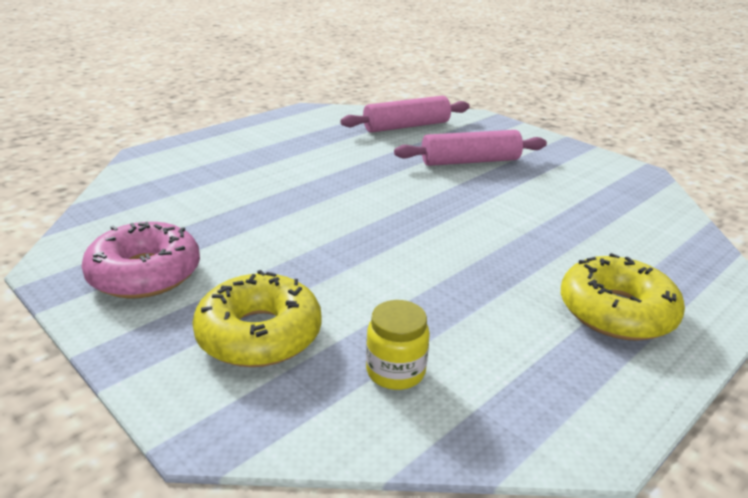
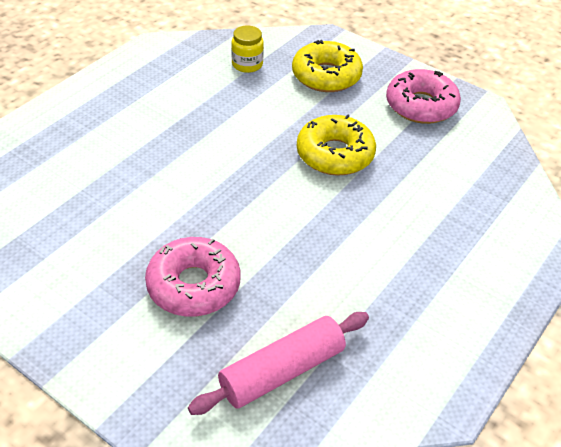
camera: 170 degrees right, 15 degrees up
pink rolling pin [394,130,547,166] -> pink donut [145,237,241,317]
yellow donut [561,253,685,341] -> yellow donut moved to [297,114,376,176]

